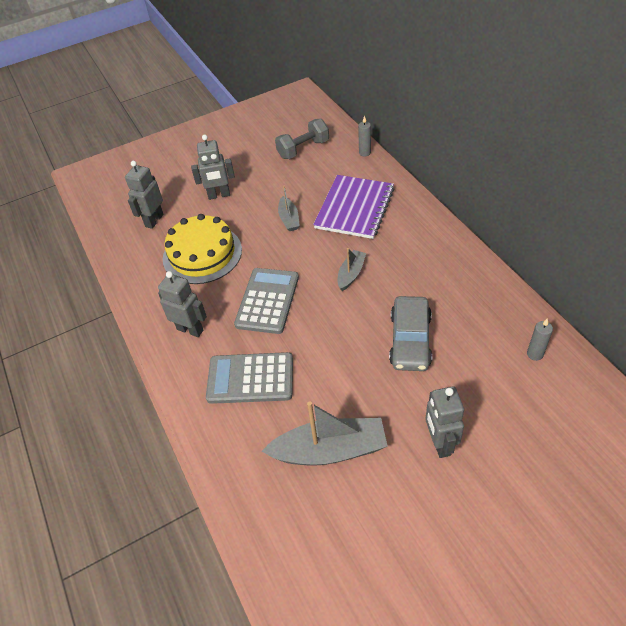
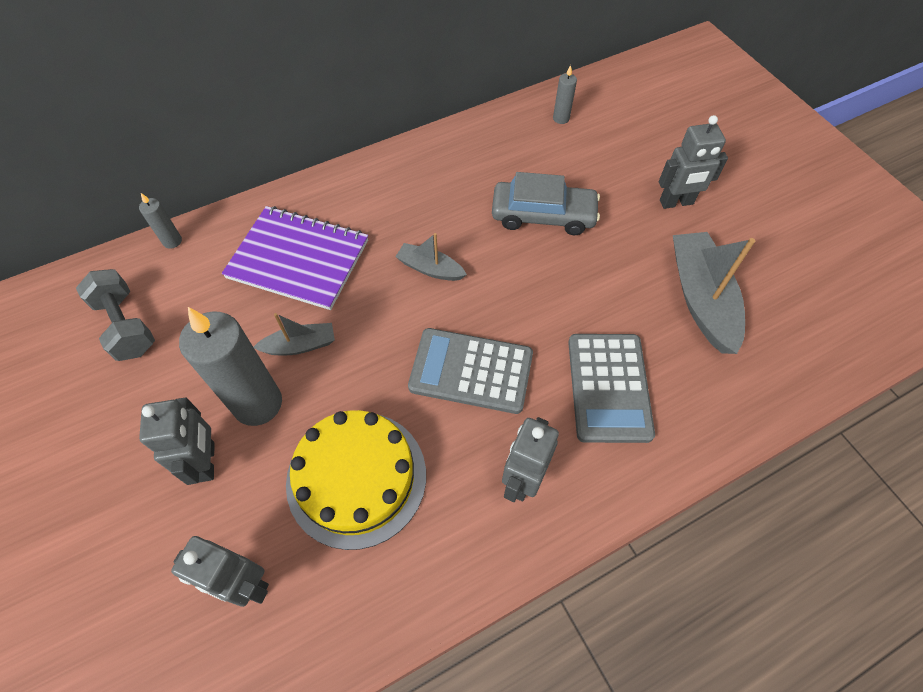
camera: 95 degrees left, 10 degrees up
none -> grey candle [179,307,282,426]

